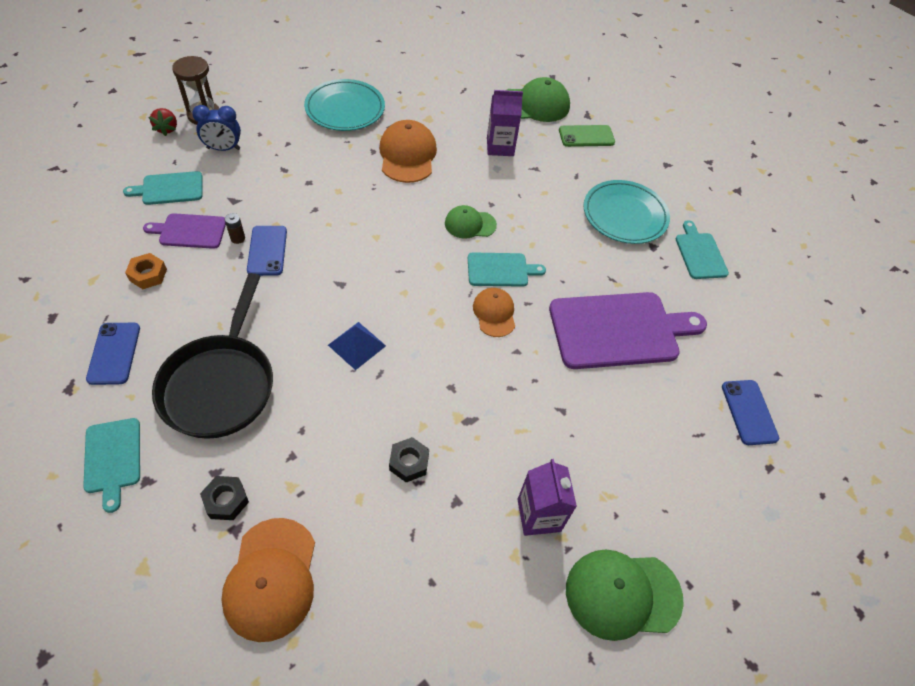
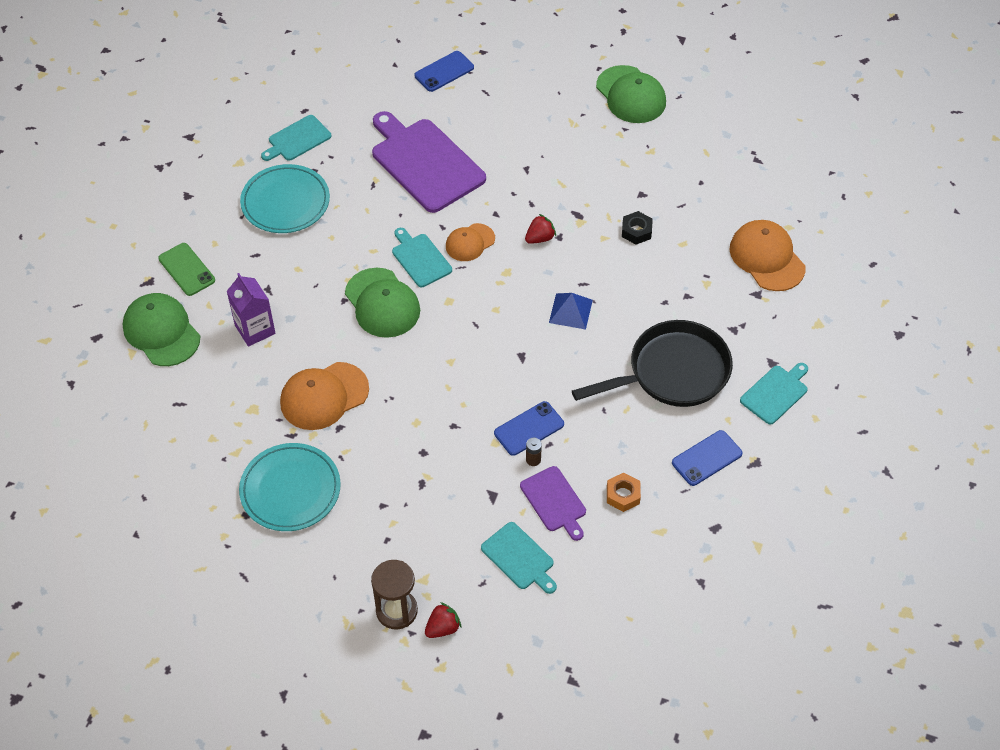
camera: 115 degrees left, 0 degrees up
blue clock [192,105,241,151] -> none
black nut [200,476,249,520] -> none
orange cap [221,518,315,642] -> orange cap turned 90 degrees counterclockwise [729,220,806,291]
green cap [445,205,497,239] -> green cap [345,268,420,338], size x1.62
purple carton [517,459,577,536] -> none
none -> red strawberry [525,214,556,244]

